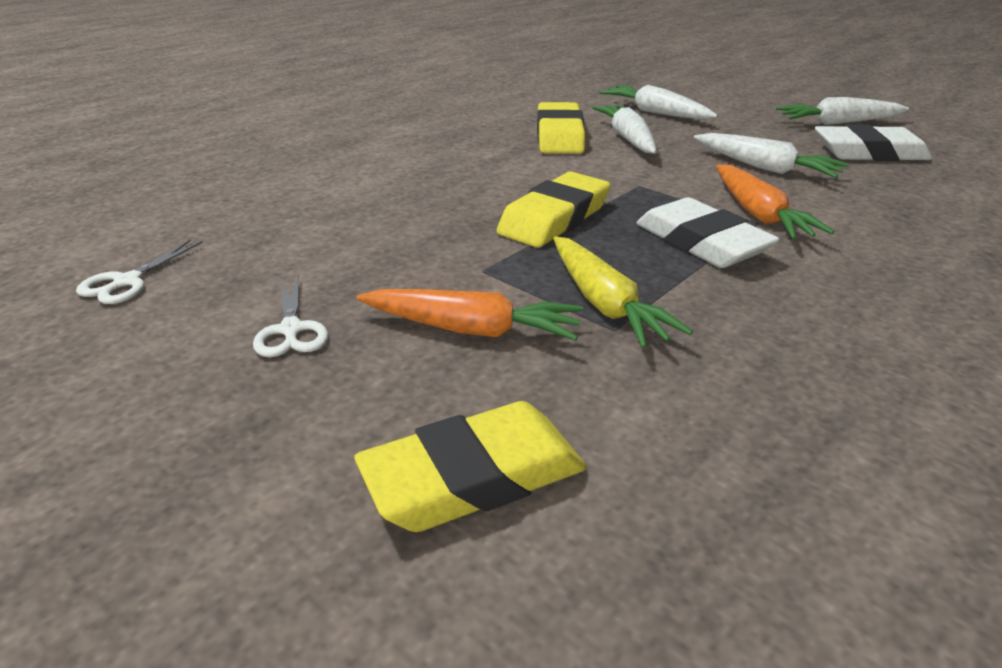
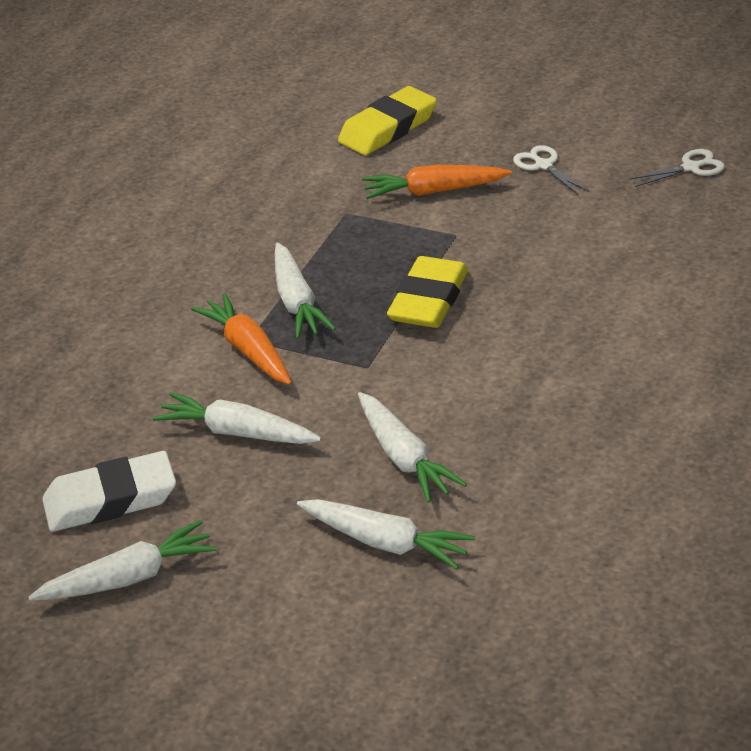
camera: 165 degrees right, 5 degrees up
white scissors [76,240,203,304] -> white scissors turned 60 degrees clockwise [629,149,725,187]
yellow eraser [537,102,585,153] -> none
yellow carrot [553,236,693,348] -> none
white eraser [637,197,779,268] -> white carrot [275,243,336,339]

